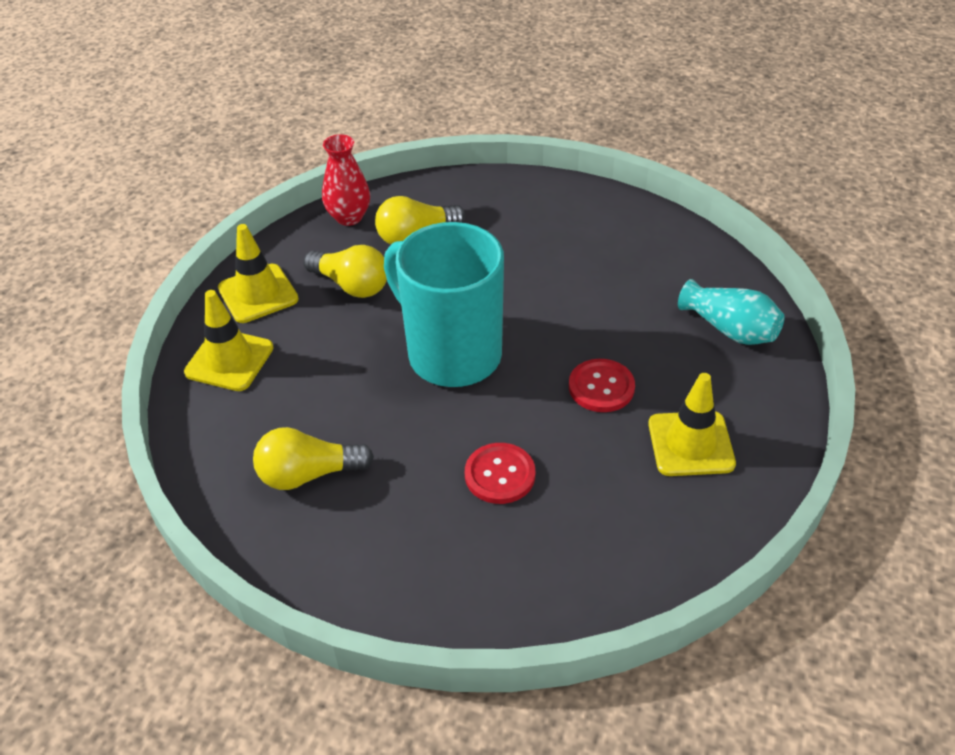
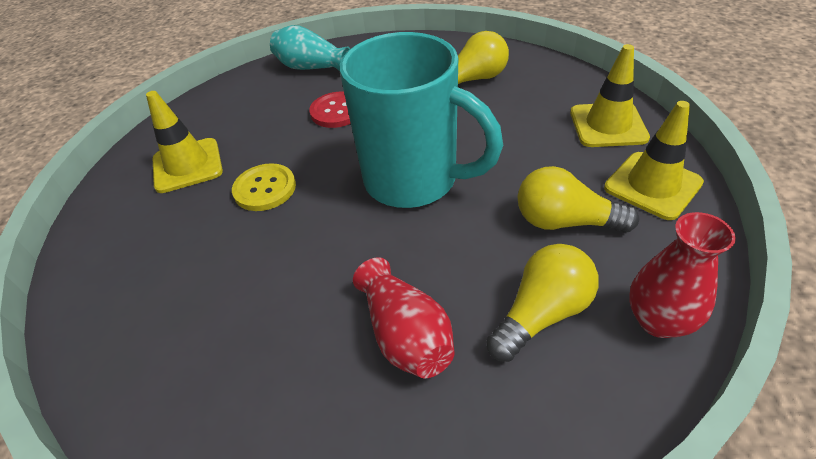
camera: 165 degrees right, 0 degrees up
red button [569,359,635,412] -> yellow button [232,163,296,211]
turquoise vase [678,279,785,345] -> turquoise vase moved to [270,25,350,71]
none -> red vase [353,257,455,378]

